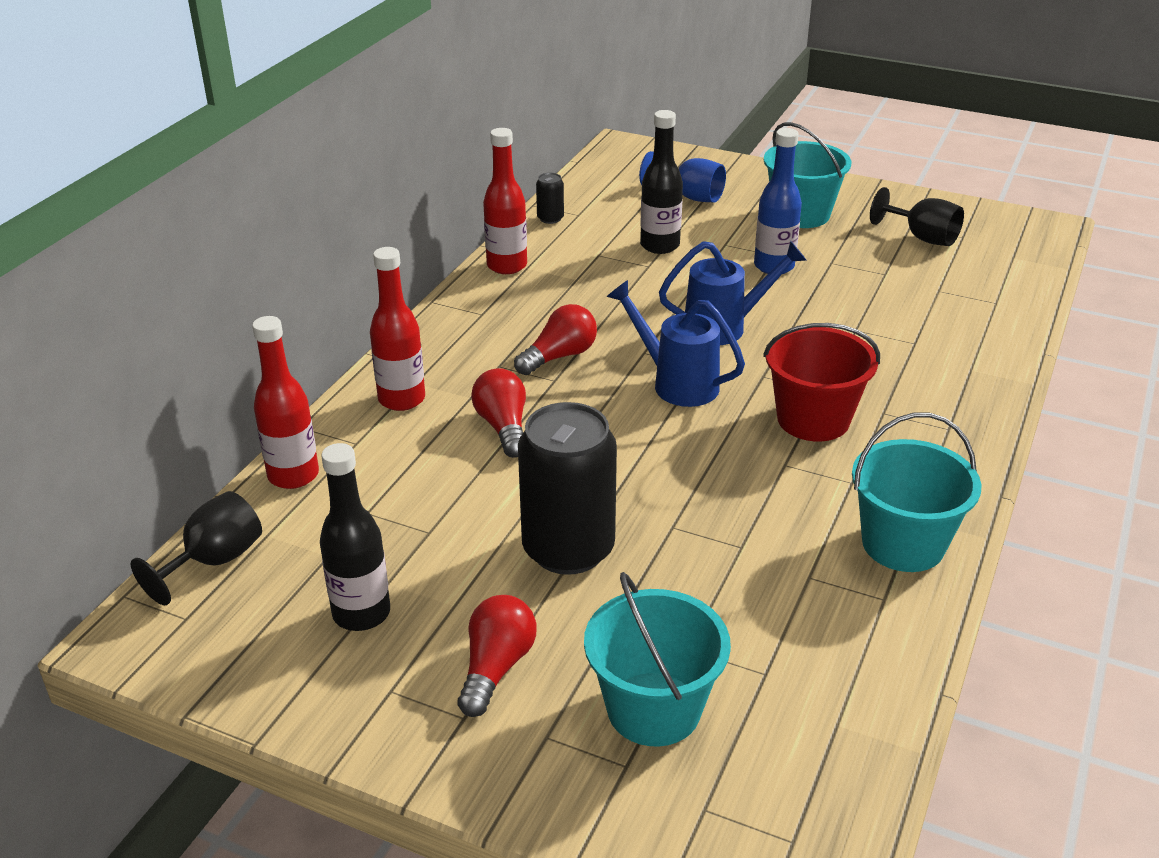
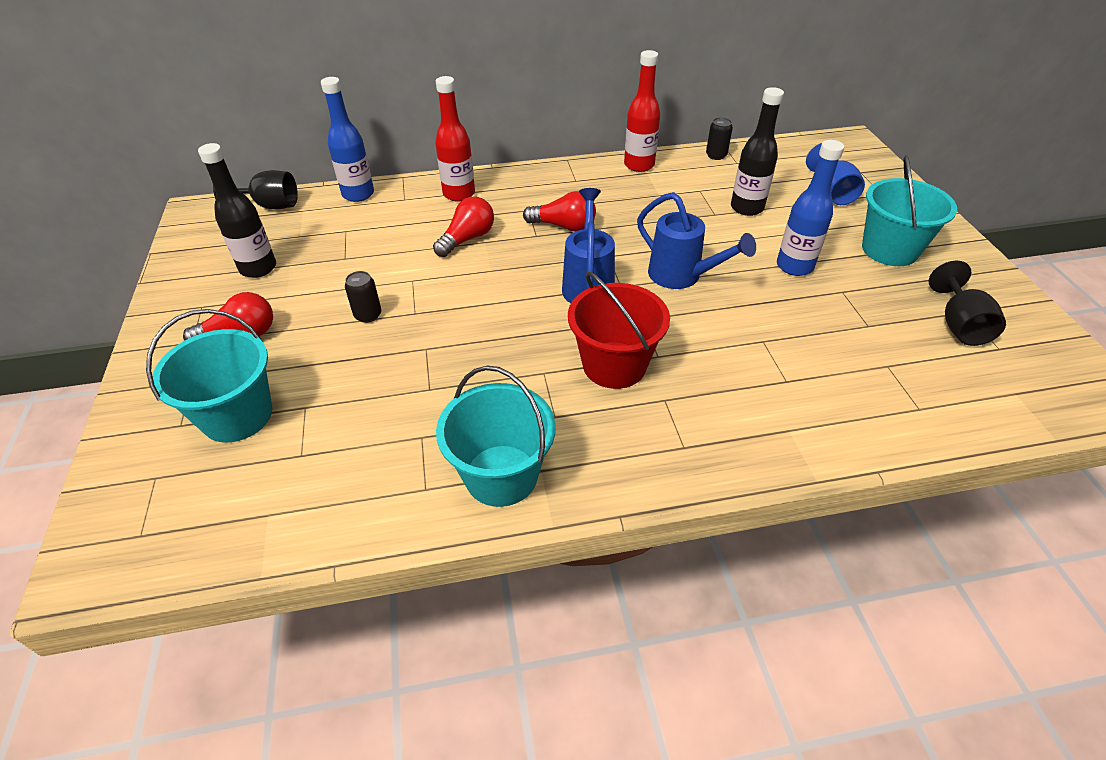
camera: 55 degrees right, 10 degrees up
red bottle [252,316,319,489] -> blue bottle [321,77,374,202]
black can [518,402,617,575] -> black can [345,271,382,323], size x0.42

